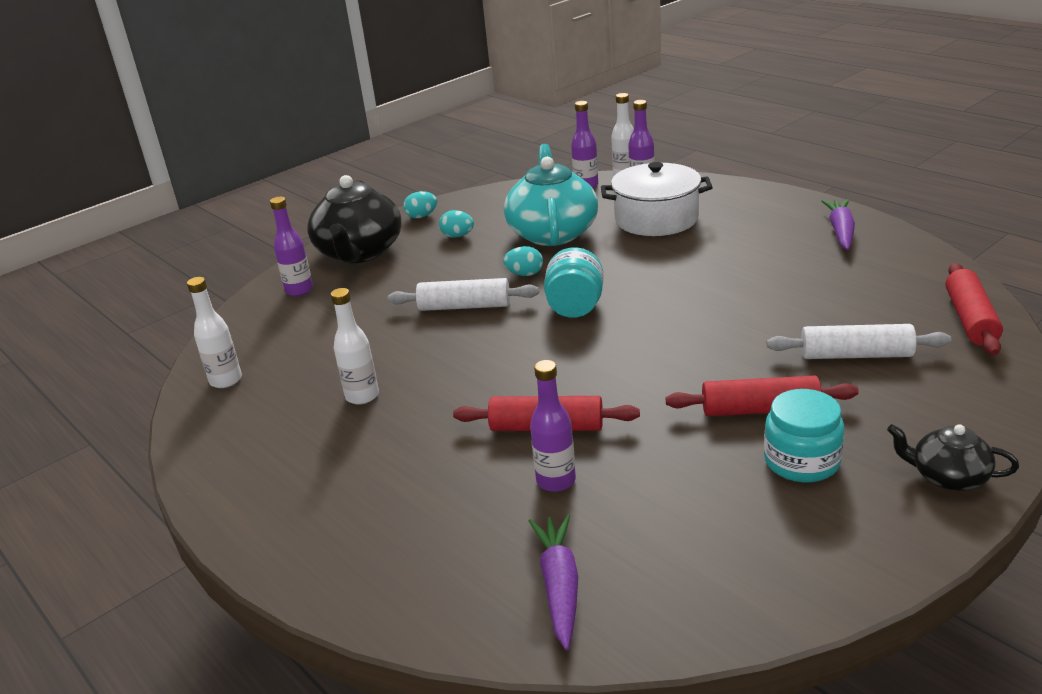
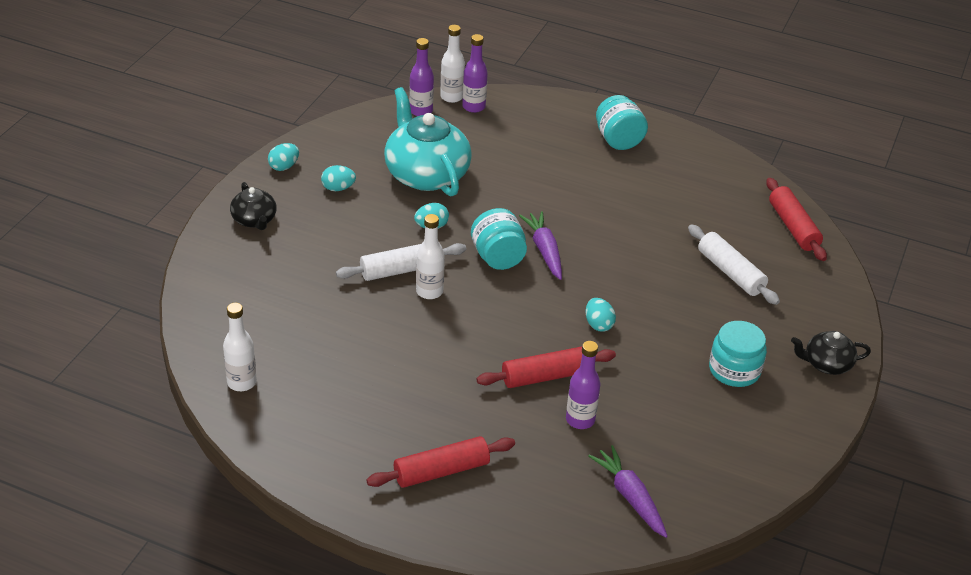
camera: 30 degrees left, 10 degrees up
purple bottle [270,197,313,296] -> none
black teapot [307,175,401,263] -> black teapot [230,182,277,230], size x0.51
white bottle [331,288,379,404] -> white bottle moved to [416,214,445,299]
white pot [601,162,713,236] -> none
red rolling pin [666,375,858,416] -> red rolling pin moved to [366,436,515,488]
white rolling pin [767,324,951,359] -> white rolling pin turned 75 degrees clockwise [688,224,780,305]
purple carrot [822,199,855,250] -> purple carrot moved to [519,211,562,280]
none -> turquoise egg [586,298,616,332]
none -> turquoise jar [596,95,648,150]

